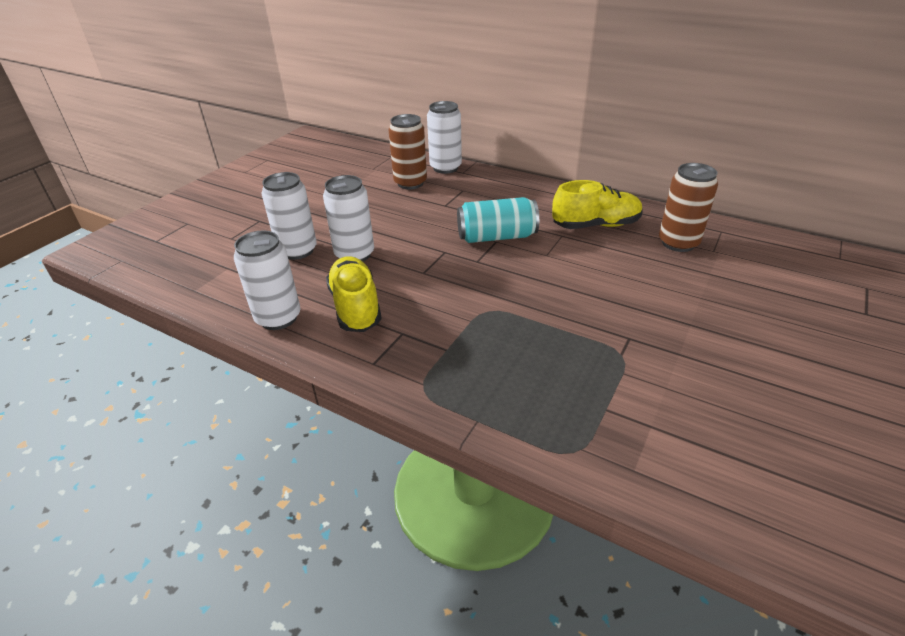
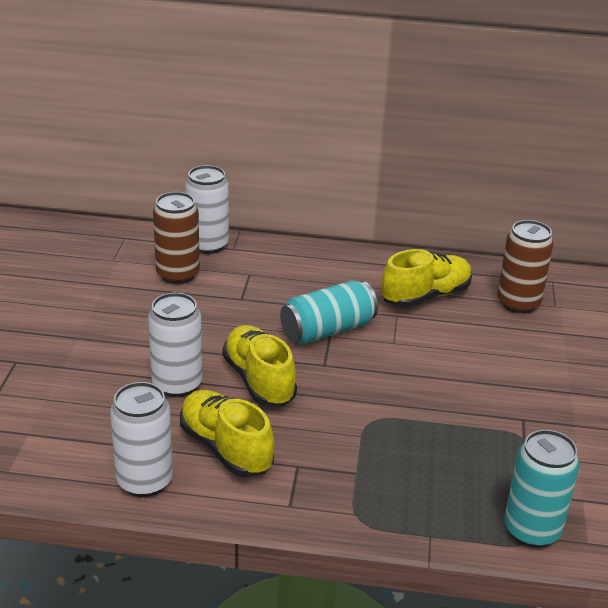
camera: 25 degrees left, 5 degrees down
white can [261,172,317,260] -> none
none -> yellow shoe [222,325,297,407]
none -> turquoise can [504,430,579,548]

